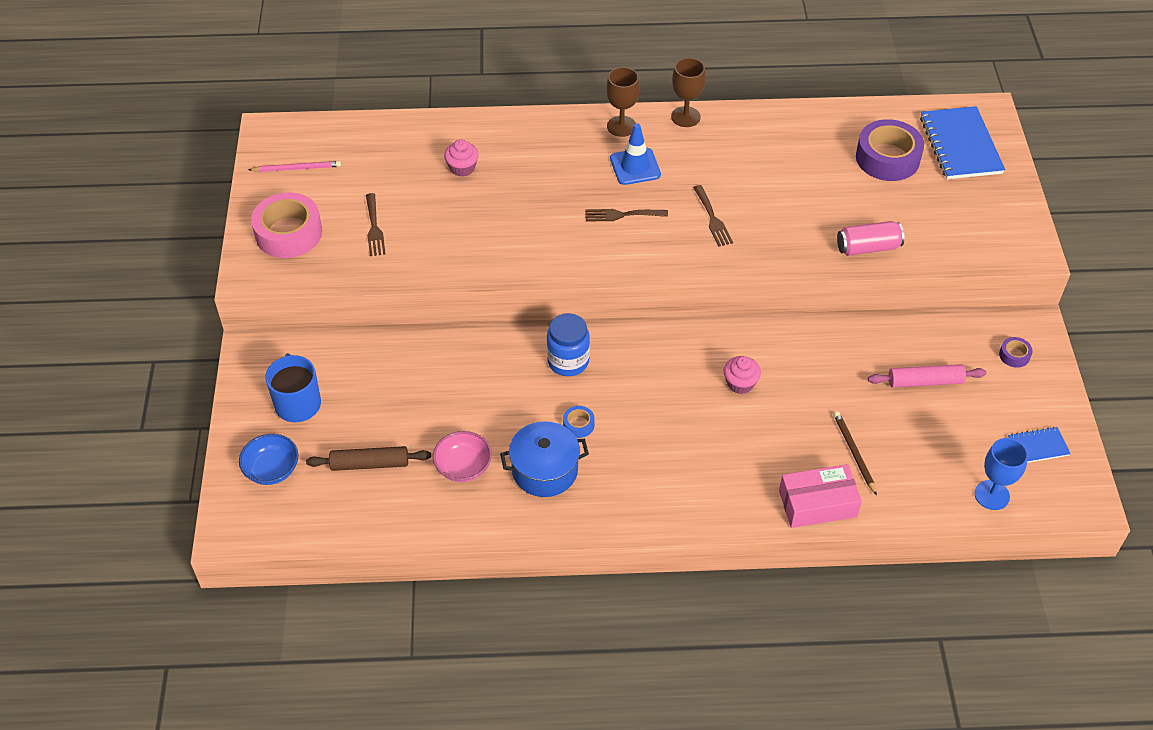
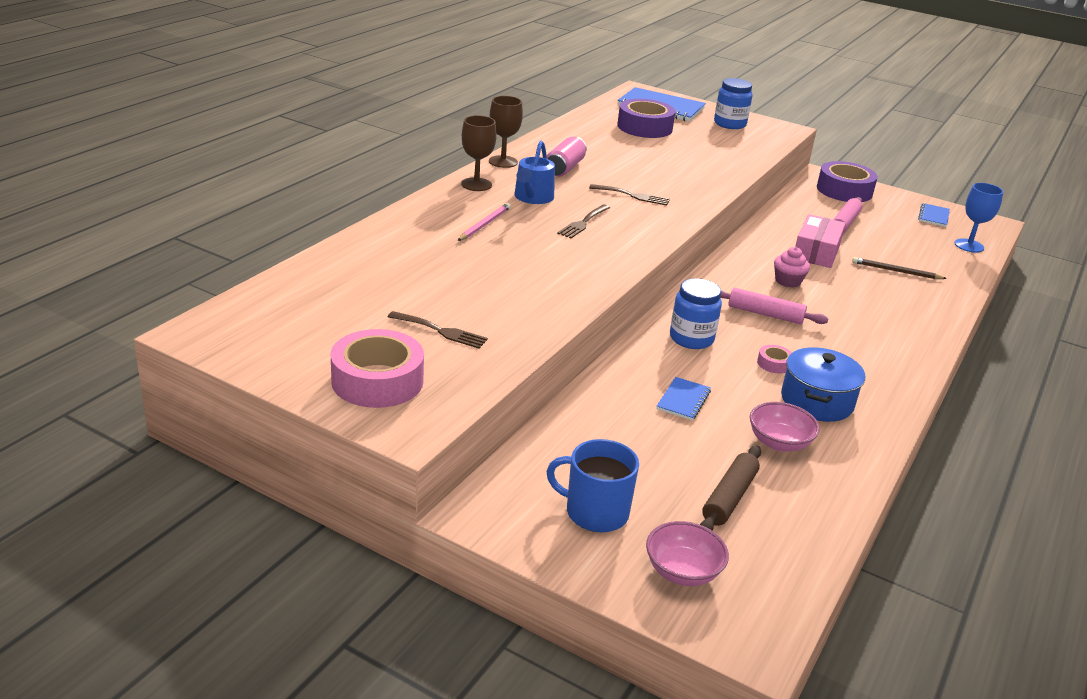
camera: 60 degrees left, 20 degrees down
blue bowl [239,434,298,485] -> pink bowl [646,521,729,586]
pink pencil [248,161,341,172] -> pink pencil moved to [458,203,511,241]
pink cupcake [444,139,479,177] -> none
blue tape [563,406,594,438] -> pink tape [757,345,792,373]
blue traffic cone [610,123,661,185] -> blue watering can [514,141,555,204]
pink box [779,464,862,528] -> pink box moved to [795,214,846,268]
pink can [837,221,904,256] -> pink can moved to [547,137,587,176]
purple tape [999,337,1033,368] -> purple tape [817,161,878,202], size x2.26
none -> blue notebook [657,377,711,420]
none -> blue jar [714,78,753,129]
none -> pink rolling pin [720,288,828,324]

